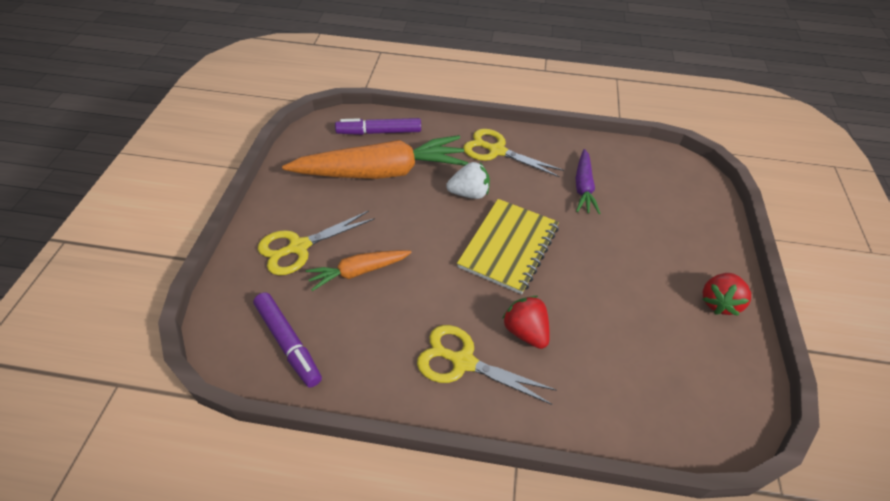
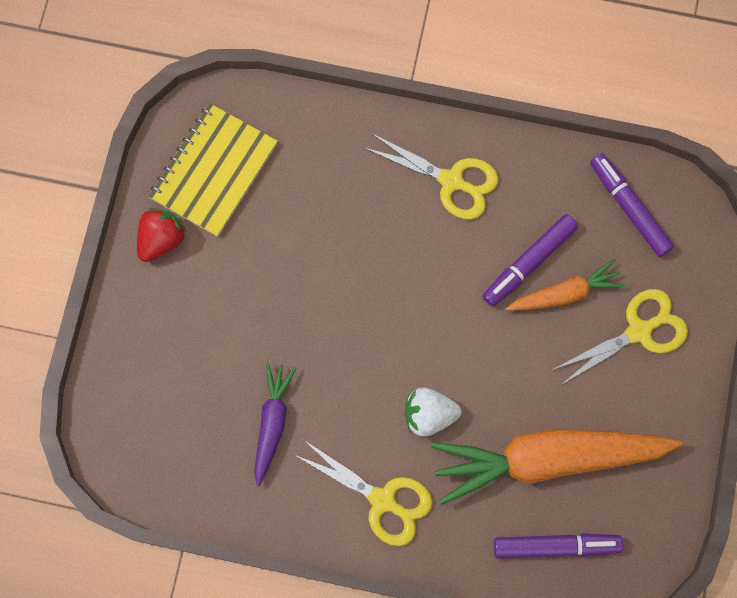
camera: 175 degrees left, 25 degrees up
yellow notebook [457,199,559,294] -> yellow notebook moved to [148,103,278,237]
red strawberry [502,296,550,349] -> none
none -> purple marker [482,214,578,307]

